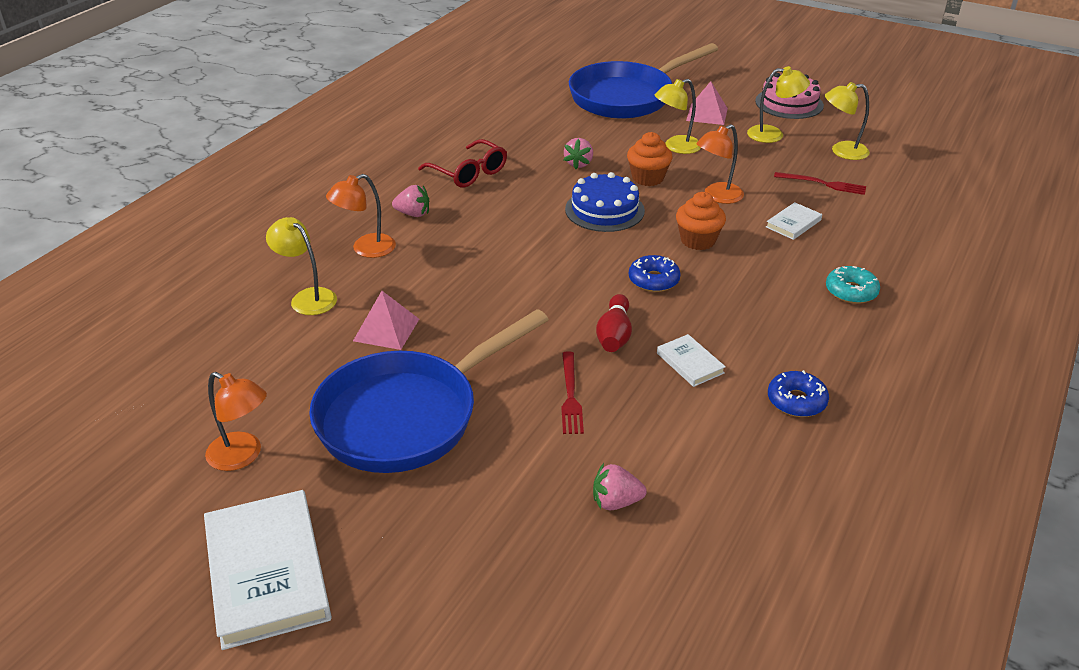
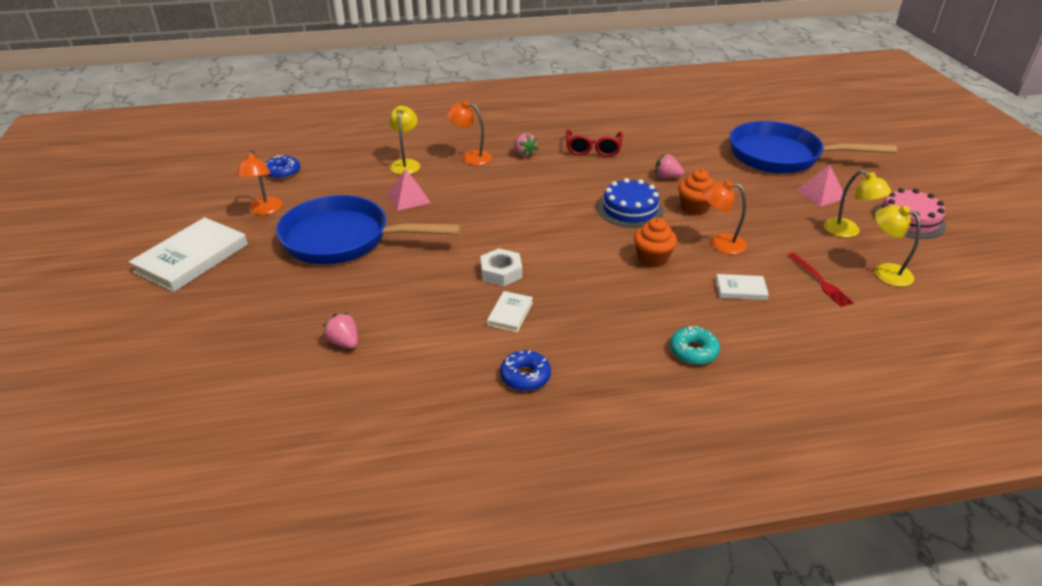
camera: 50 degrees right, 0 degrees up
red fork [561,351,584,434] -> none
pink strawberry [564,138,593,169] -> pink strawberry turned 45 degrees clockwise [655,154,684,178]
red bowling pin [596,294,632,352] -> white nut [480,248,522,286]
blue donut [629,255,681,292] -> blue donut moved to [265,155,300,179]
yellow lamp [655,79,701,154] -> none

